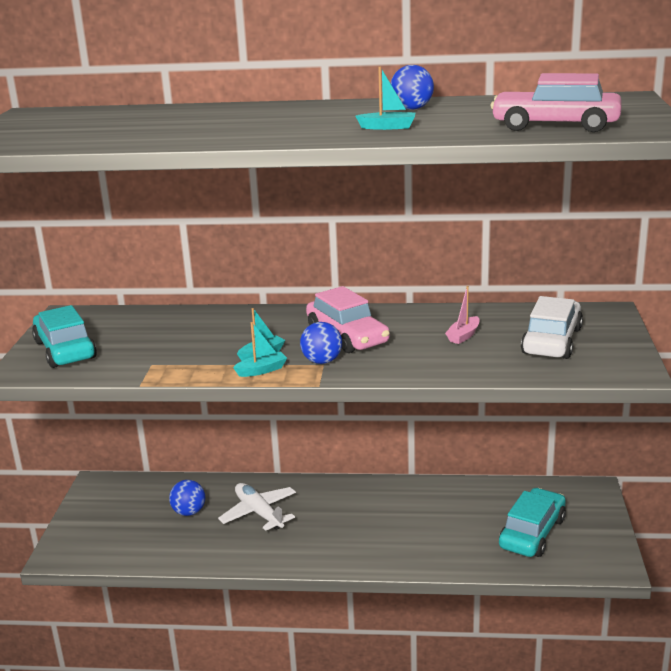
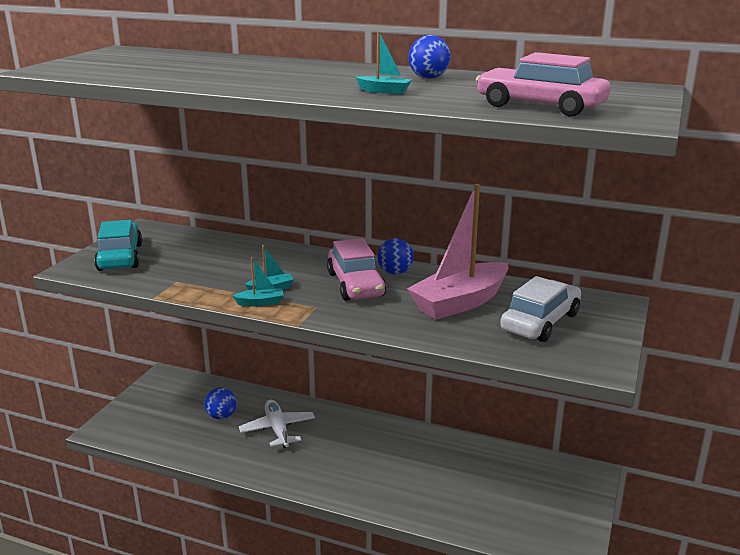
camera: 15 degrees right, 0 degrees up
blue ball [300,322,342,364] -> blue ball moved to [377,238,414,274]
pink boat [445,286,480,344] -> pink boat [407,184,508,320], size x2.42
turquoise car [499,488,566,557] -> none

